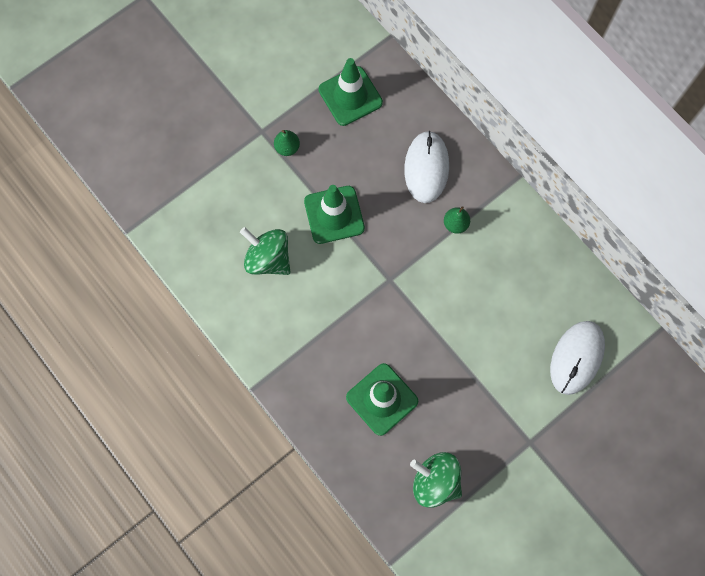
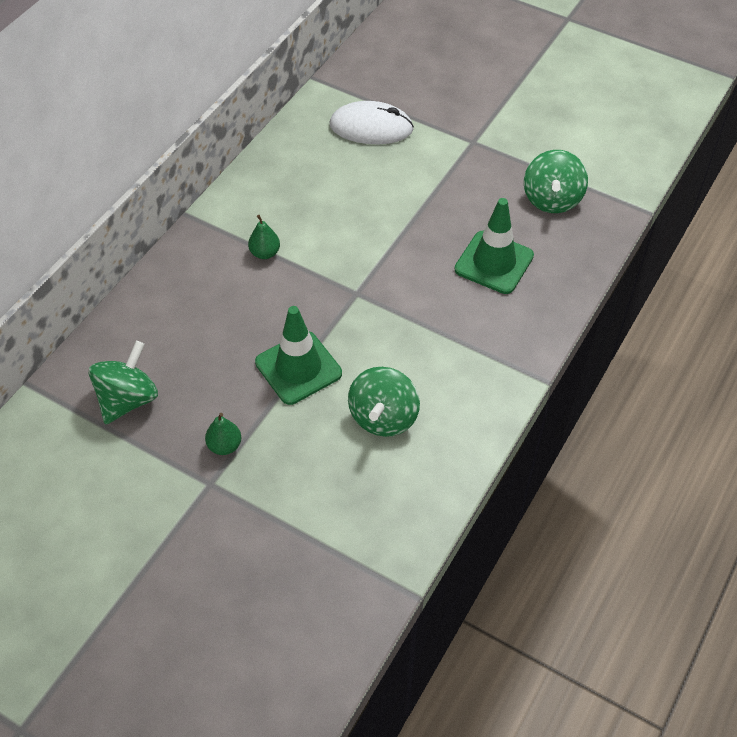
camera: 110 degrees left, 20 degrees down
green traffic cone [319,58,383,126] -> green spinning top [89,341,158,425]
white mouse [404,131,449,203] -> none

